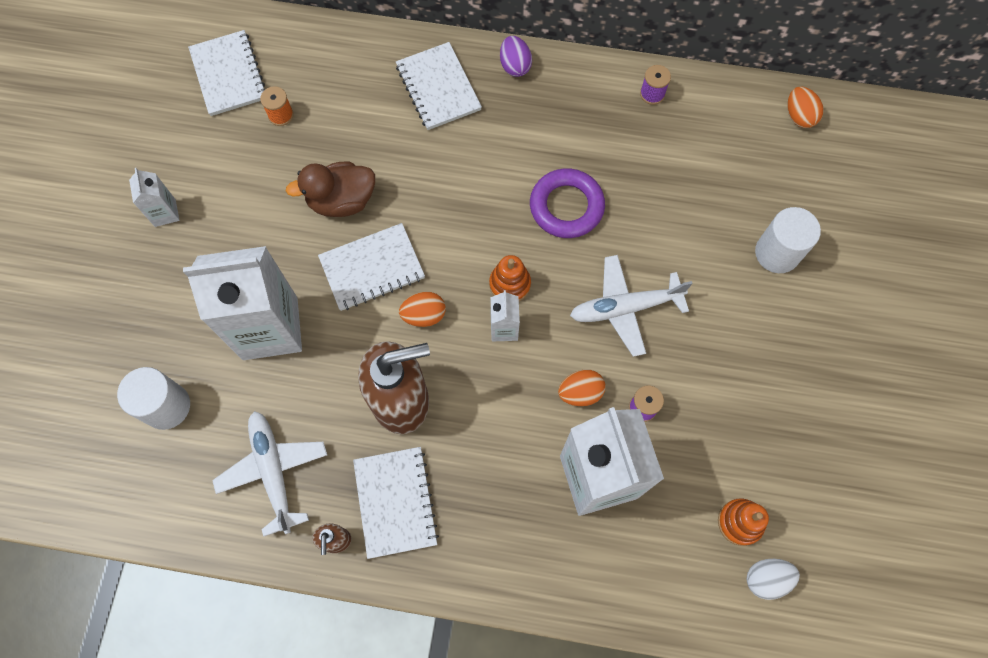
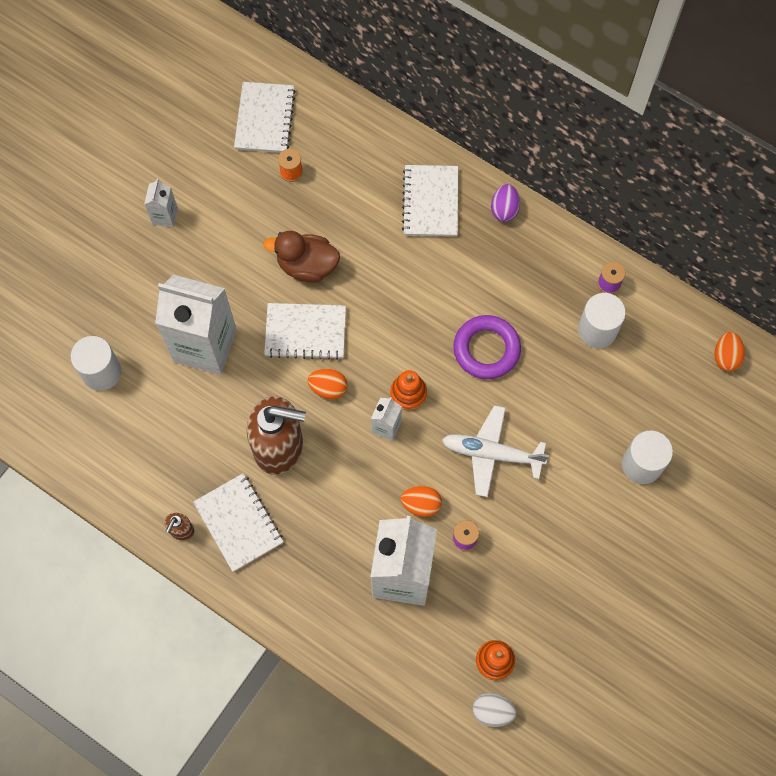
camera: 25 degrees right, 0 degrees up
white plane [212,411,327,537] -> none
white notebook [353,447,439,559] -> white notebook turned 45 degrees counterclockwise [193,473,283,572]
none -> white cylinder [578,293,626,348]

